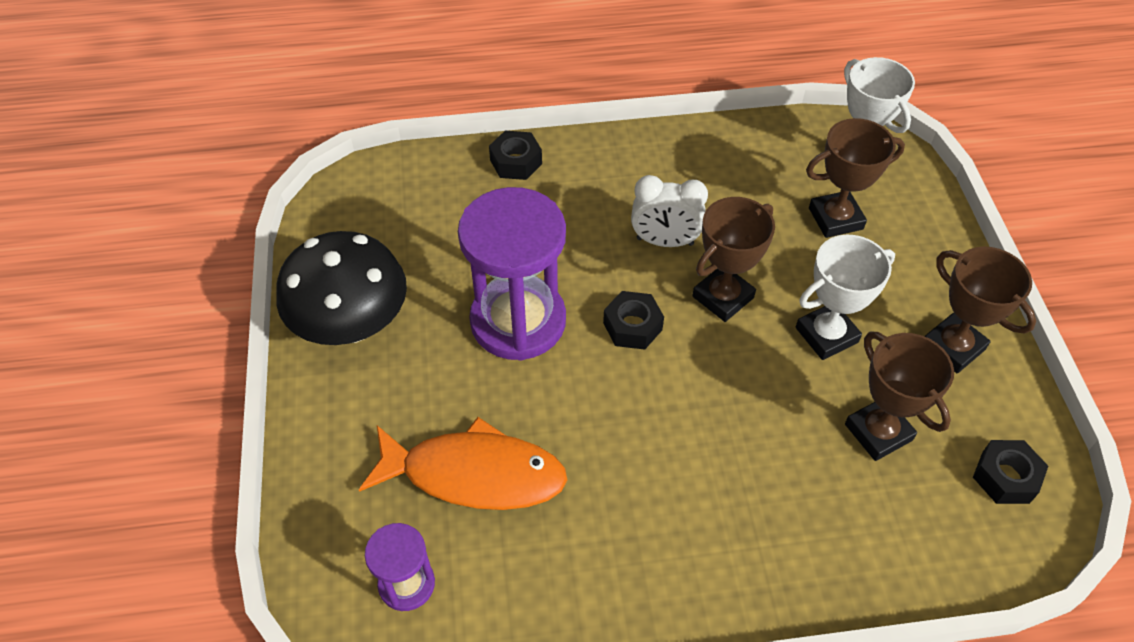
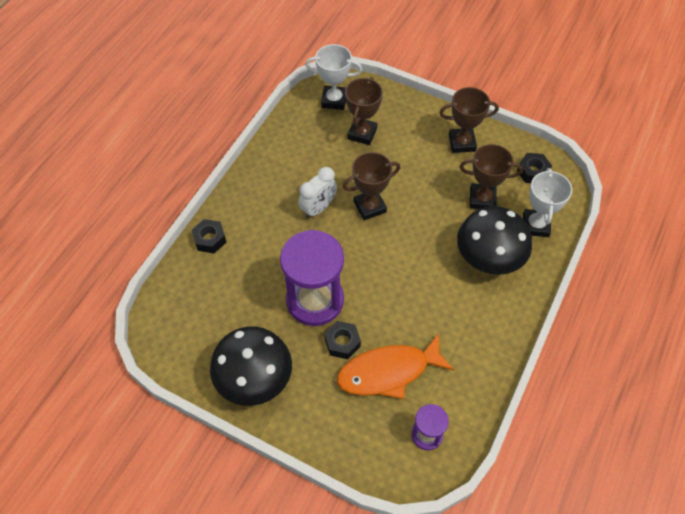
camera: 55 degrees left, 5 degrees up
orange fish [359,417,567,510] -> orange fish turned 150 degrees counterclockwise [337,333,454,399]
black nut [603,291,664,350] -> black nut moved to [324,321,361,359]
brown trophy [692,197,775,322] -> brown trophy turned 75 degrees clockwise [343,152,400,220]
white trophy [796,235,895,360] -> white trophy moved to [523,168,572,237]
none -> black mushroom [457,206,532,275]

